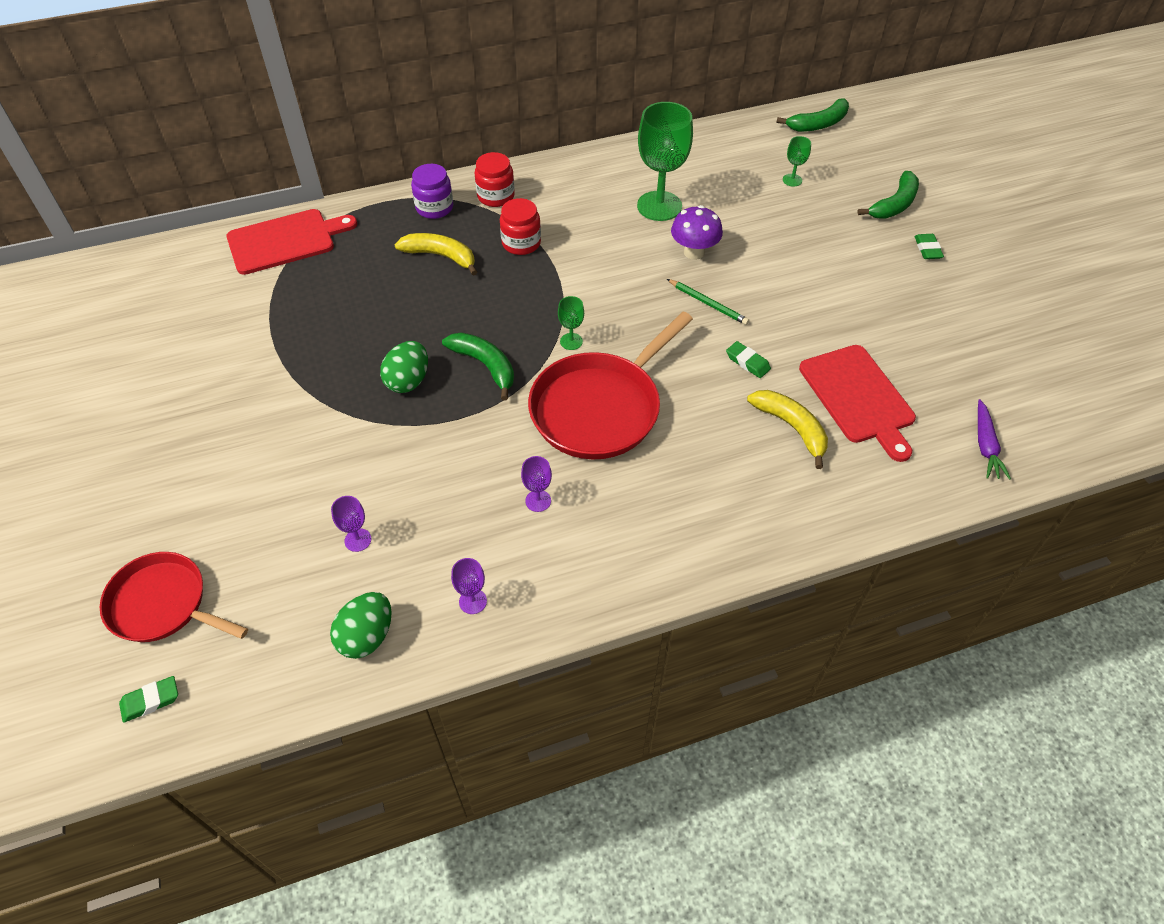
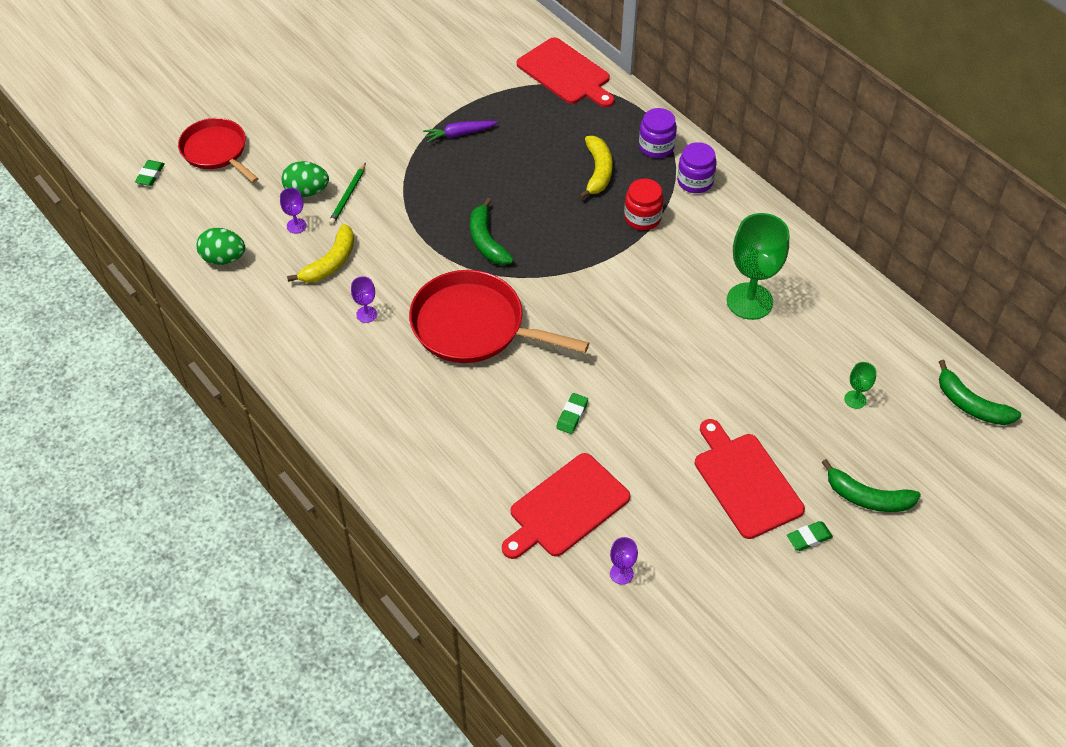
camera: 70 degrees right, 0 degrees up
red pan [100,552,248,642] -> red pan turned 45 degrees counterclockwise [178,118,259,183]
green eraser [119,676,178,723] -> green eraser turned 60 degrees clockwise [135,160,165,186]
green egg [380,341,428,393] -> green egg moved to [281,161,329,197]
green banana [442,332,514,400] -> green banana turned 135 degrees clockwise [470,198,514,265]
purple goblet [451,558,487,614] -> purple goblet moved to [610,537,638,585]
red jar [474,152,515,207] -> purple jar [677,142,717,193]
green goblet [558,296,584,350] -> none
green pencil [667,279,749,325] -> green pencil moved to [329,163,366,225]
purple mushroom [671,205,723,260] -> none
yellow banana [747,390,828,469] -> yellow banana moved to [287,224,354,283]
purple carrot [978,399,1011,480] -> purple carrot moved to [423,121,498,143]
none -> red cutting board [695,419,805,539]

